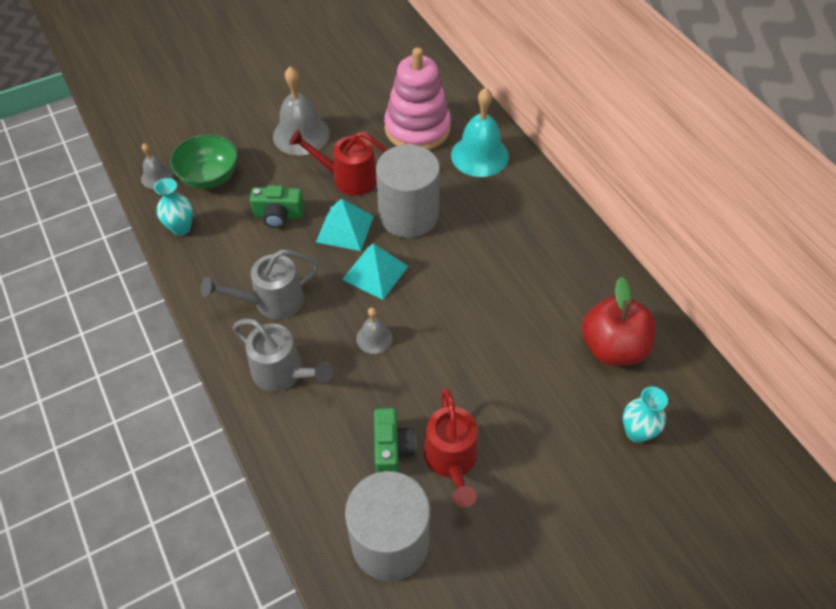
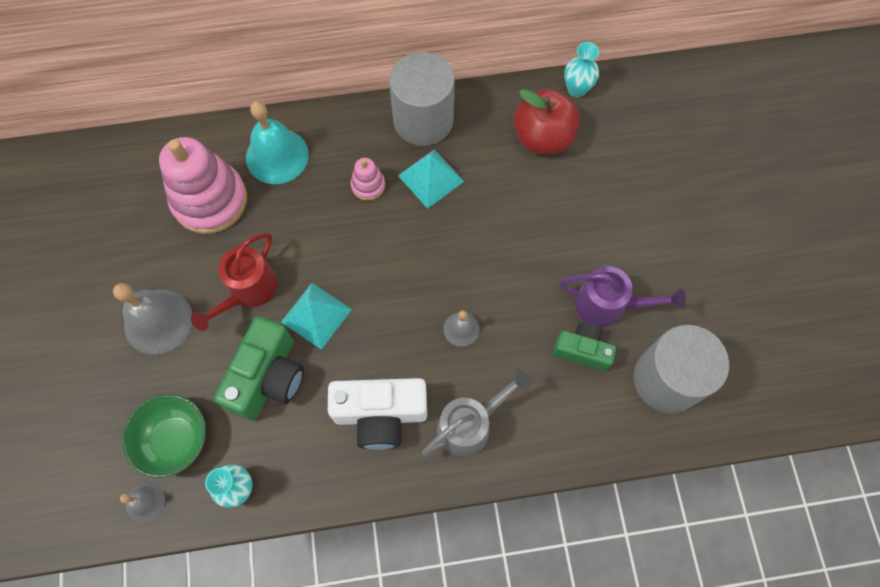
camera: 70 degrees left, 15 degrees up
grey watering can [201,250,319,319] -> white camera [328,378,427,450]
green camera [250,185,304,228] -> green camera [214,316,304,421], size x1.62
turquoise pyramid [342,243,408,300] -> turquoise pyramid moved to [398,149,464,209]
grey cylinder [376,145,440,238] -> grey cylinder moved to [389,52,455,146]
red watering can [423,387,478,507] -> purple watering can [559,266,686,327]
turquoise vase [623,387,668,443] -> turquoise vase moved to [564,42,599,97]
none -> pink stacking toy [351,158,385,200]

